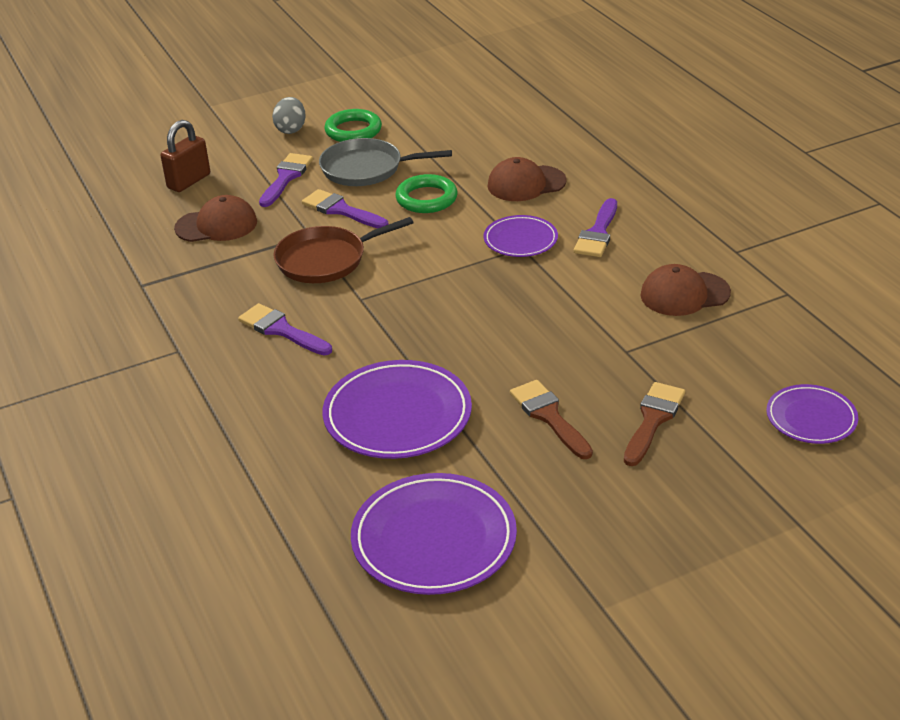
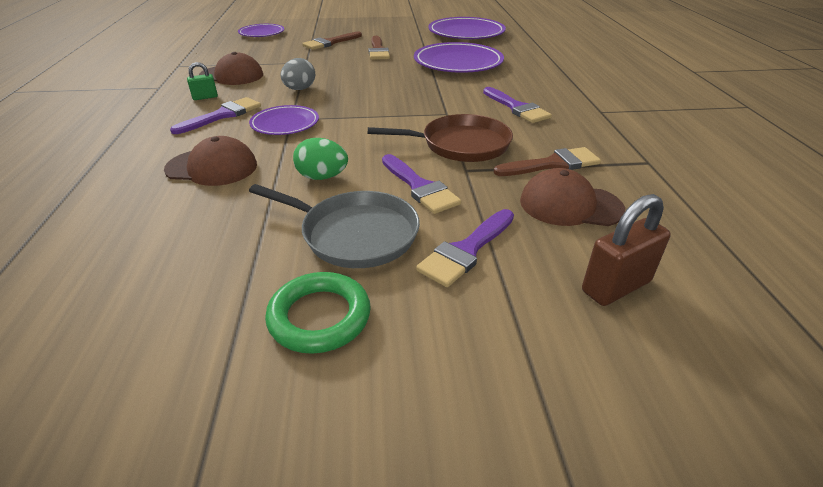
camera: 160 degrees left, 0 degrees up
grey egg [272,97,306,134] -> grey egg moved to [280,58,315,90]
green ring [395,174,458,213] -> green egg [293,138,348,180]
none -> green padlock [187,62,218,100]
none -> brown brush [493,147,601,176]

